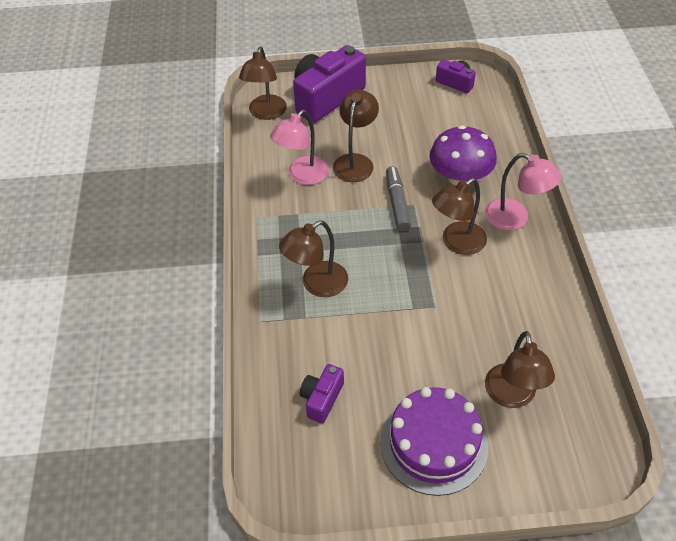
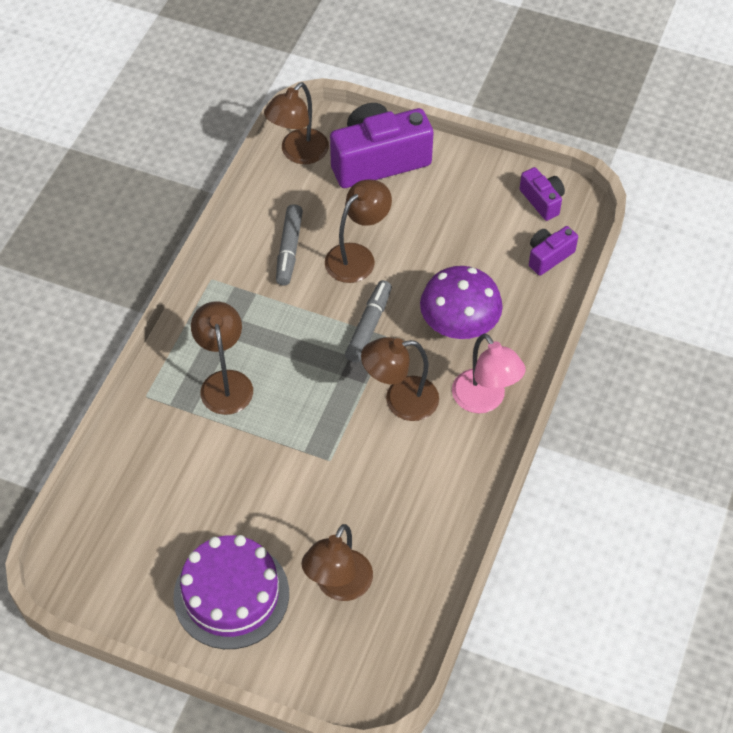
camera: 25 degrees right, 5 degrees up
pink lamp [270,110,329,185] -> grey marker [276,204,303,285]
brown lamp [279,220,348,297] -> brown lamp turned 90 degrees clockwise [191,301,253,415]
purple camera [300,364,344,423] -> purple camera moved to [529,226,578,276]

